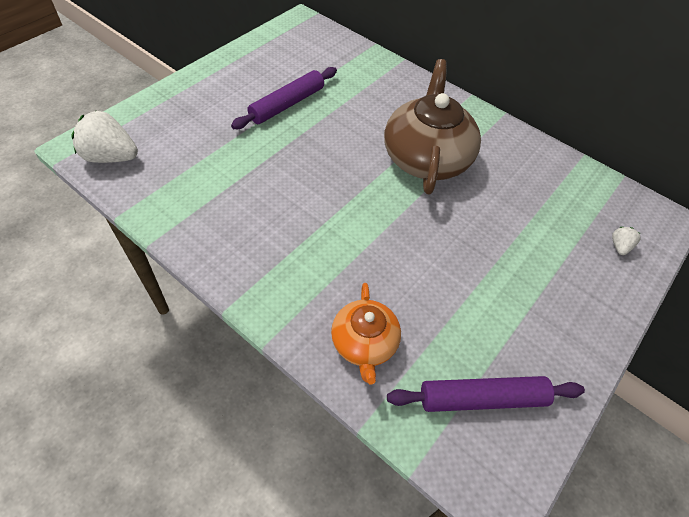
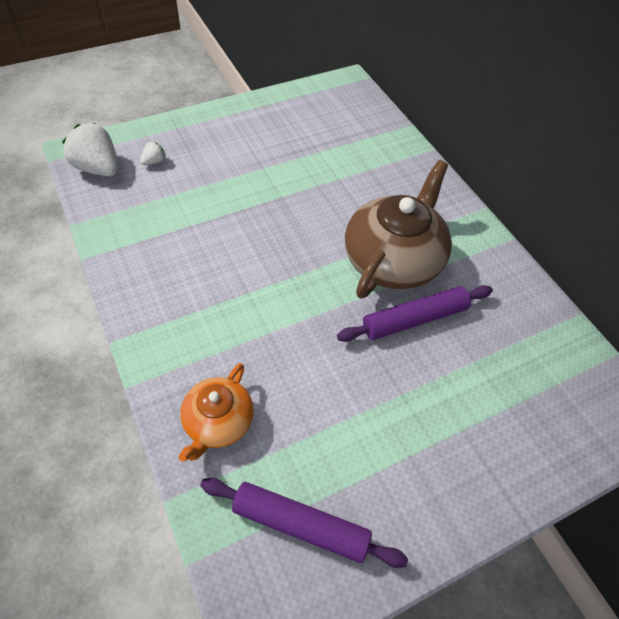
camera: 25 degrees right, 0 degrees up
purple rolling pin [231,67,337,129] -> purple rolling pin moved to [337,285,493,342]
white strawberry [612,227,641,255] -> white strawberry moved to [140,141,166,165]

